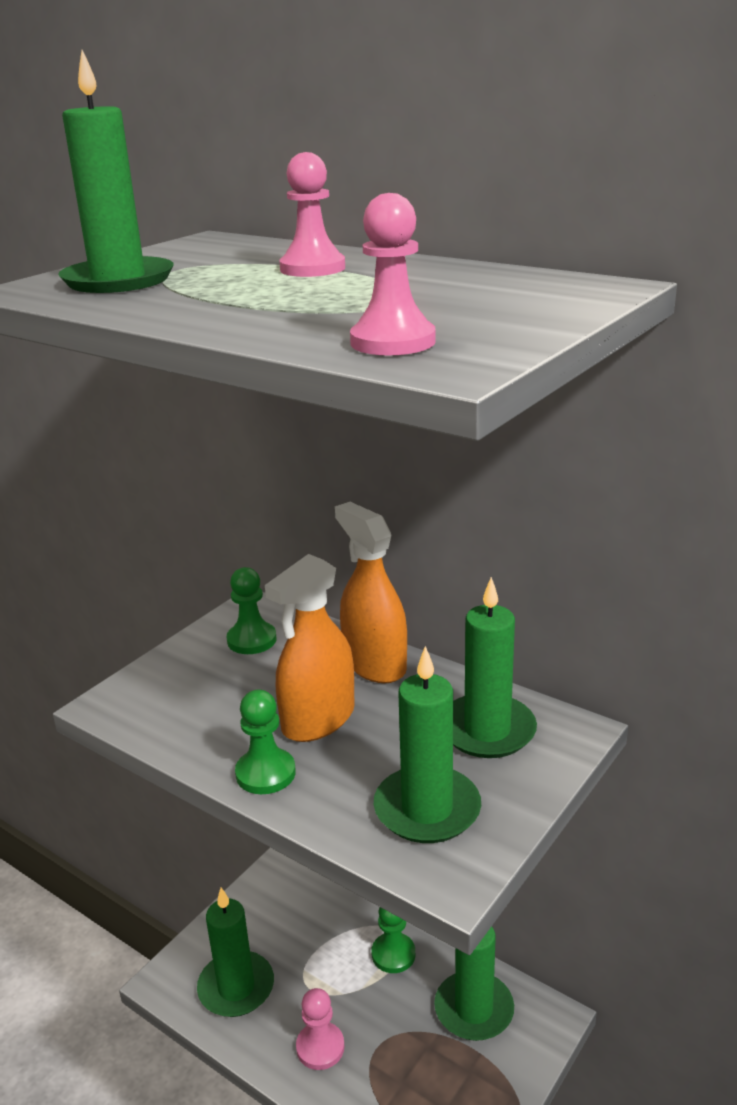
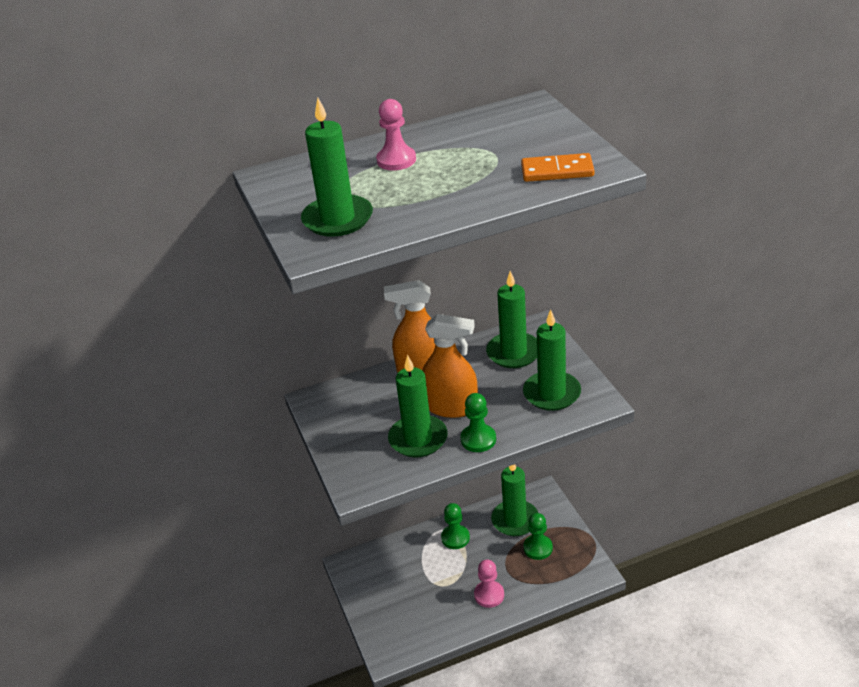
camera: 55 degrees left, 10 degrees up
green candle [197,888,274,1017] -> green candle moved to [388,355,448,458]
green pawn [227,567,276,654] -> green pawn moved to [524,513,553,560]
orange spray bottle [265,554,355,742] -> orange spray bottle turned 60 degrees counterclockwise [422,314,478,418]
pink pawn [350,193,436,355] -> orange domino [521,153,594,182]

